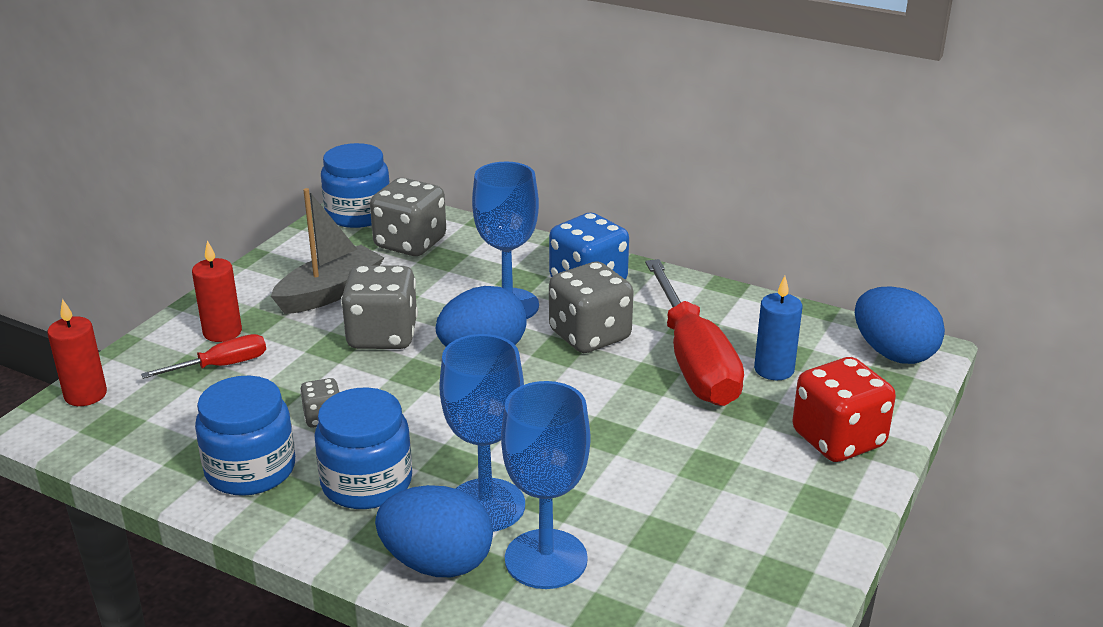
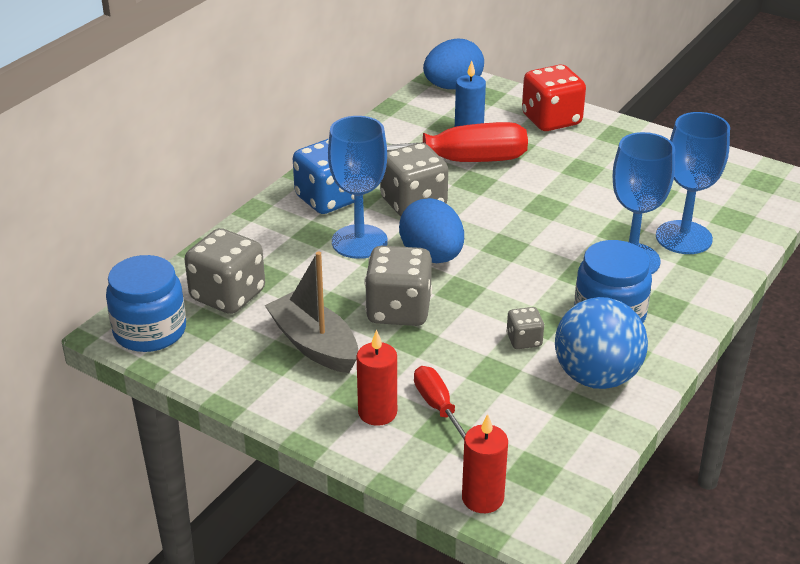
camera: 85 degrees left, 5 degrees up
blue jar [195,376,295,496] -> blue ball [555,297,648,389]
blue egg [375,485,493,577] -> none

